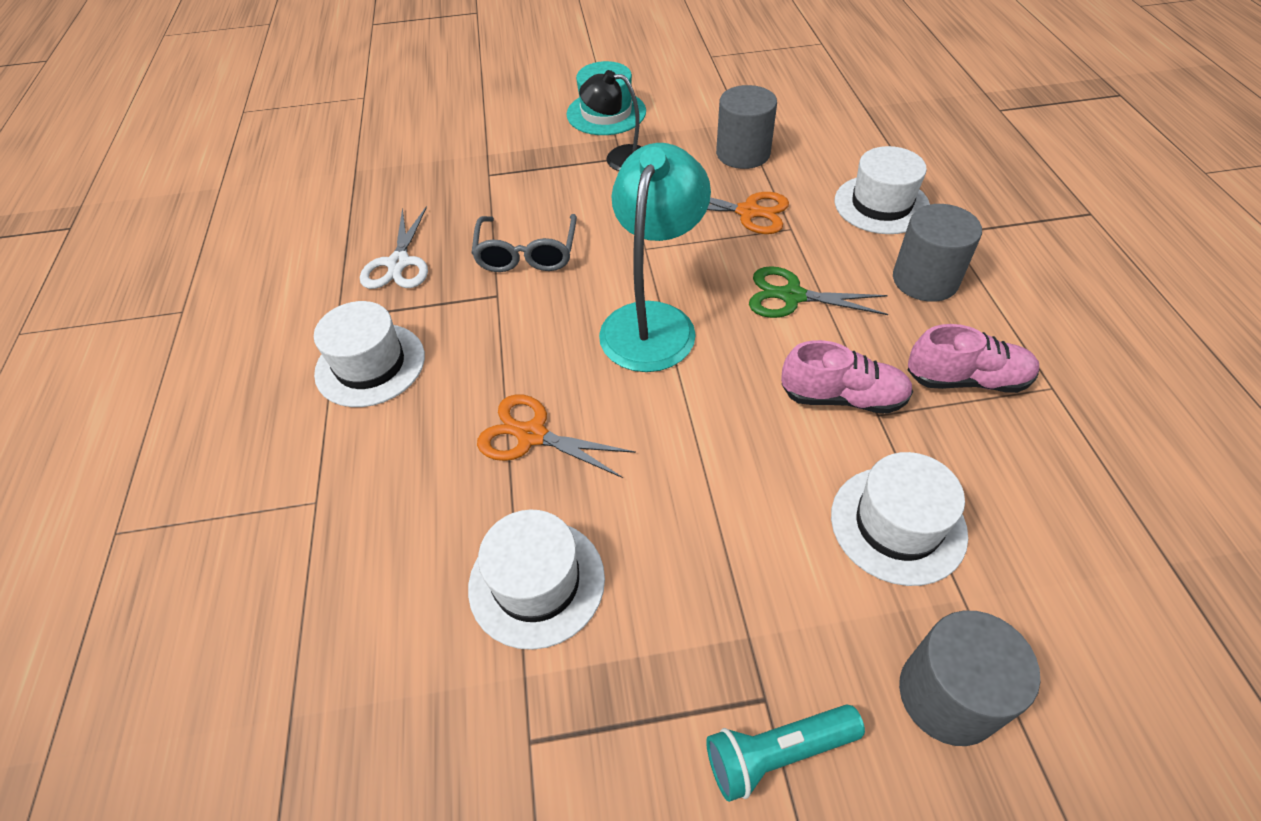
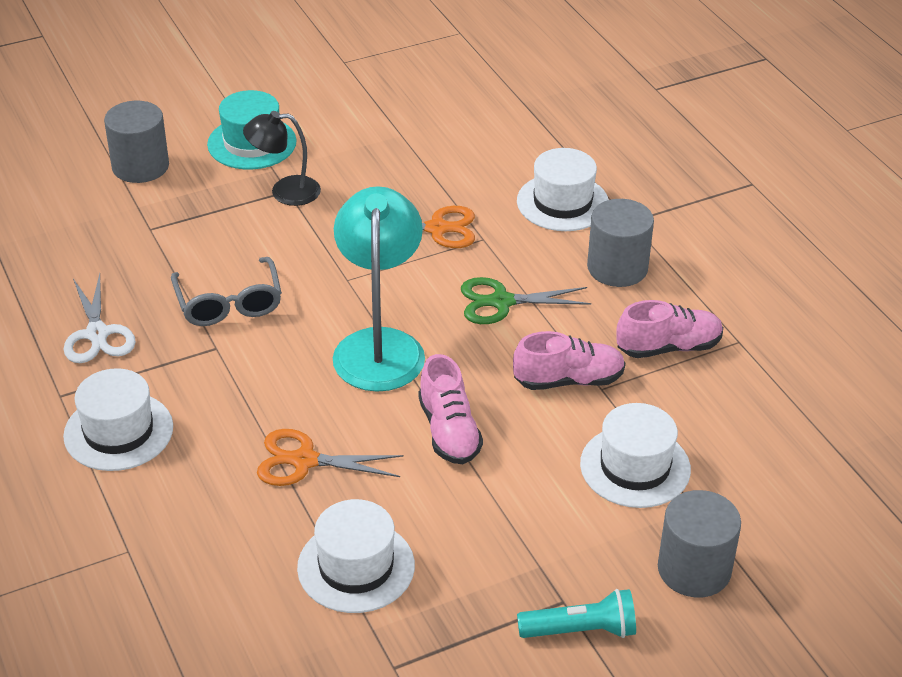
camera: 20 degrees left, 10 degrees down
turquoise flashlight [706,705,865,802] -> turquoise flashlight turned 150 degrees counterclockwise [517,589,636,638]
grey cylinder [716,85,777,169] -> grey cylinder moved to [104,101,169,183]
none -> pink shoe [418,354,483,464]

